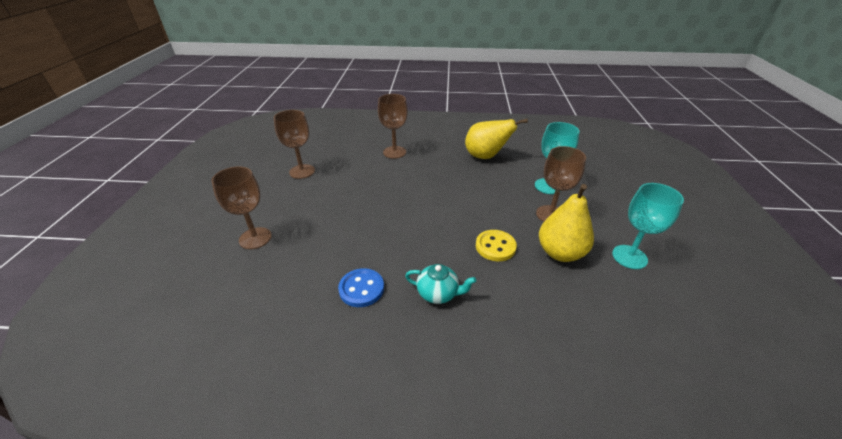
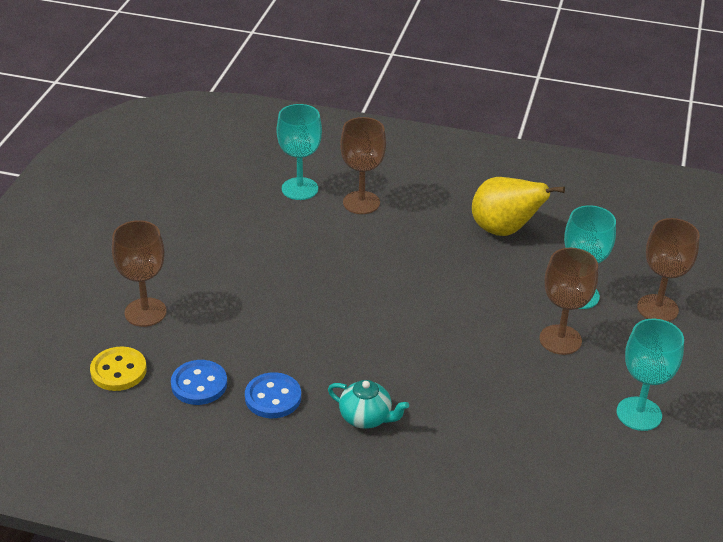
camera: 10 degrees right, 0 degrees up
brown goblet [274,110,315,179] -> brown goblet moved to [637,218,700,322]
yellow button [476,230,517,261] -> yellow button moved to [90,346,147,391]
yellow pear [539,184,594,262] -> none
none -> blue button [171,360,227,405]
none -> turquoise goblet [277,104,322,200]

